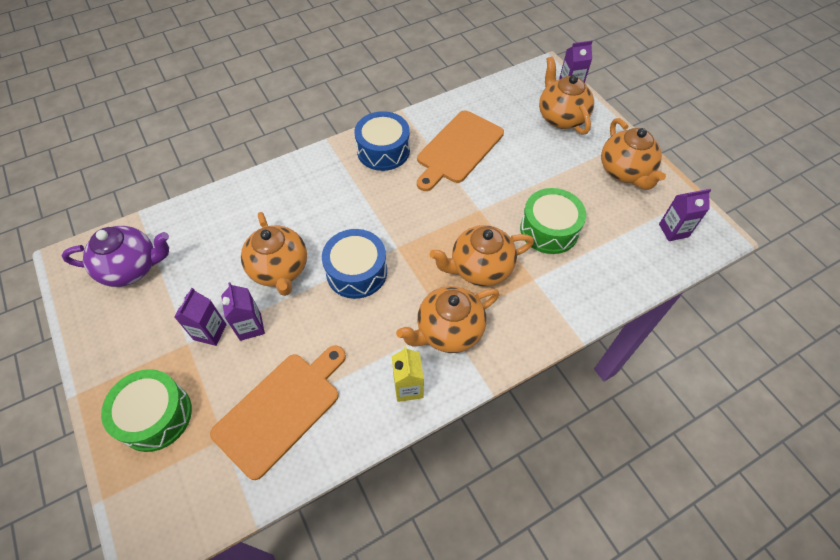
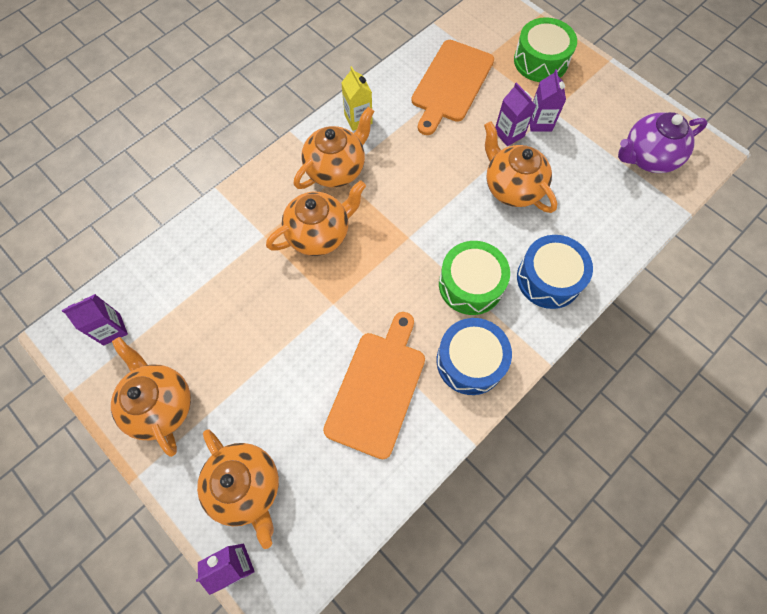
camera: 165 degrees right, 10 degrees up
blue drum [322,229,387,299] -> blue drum moved to [517,235,593,309]
green drum [520,188,586,254] -> green drum moved to [439,241,510,315]

